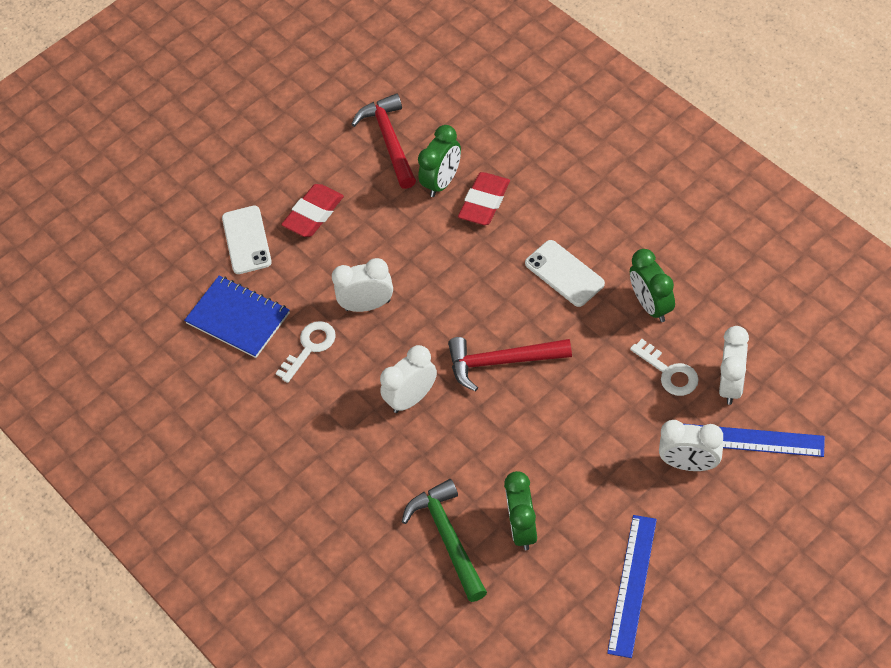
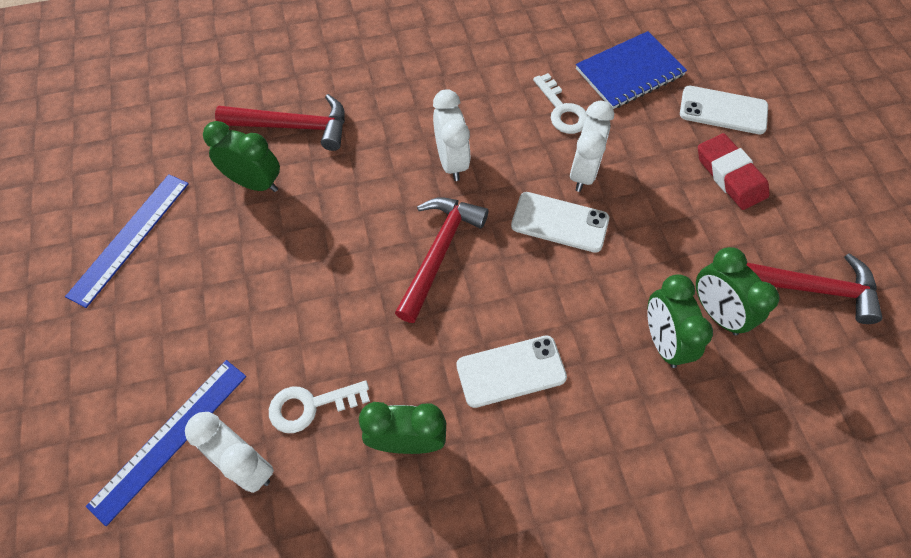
camera: 110 degrees right, 5 degrees up
green hammer [402,479,487,602] -> red hammer [215,94,345,151]
red eraser [458,172,510,225] -> green clock [648,274,713,368]
blue ruler [607,515,657,658] -> blue ruler turned 75 degrees clockwise [65,174,189,308]
white clock [659,420,723,471] -> none
none -> white phone [511,192,609,253]

